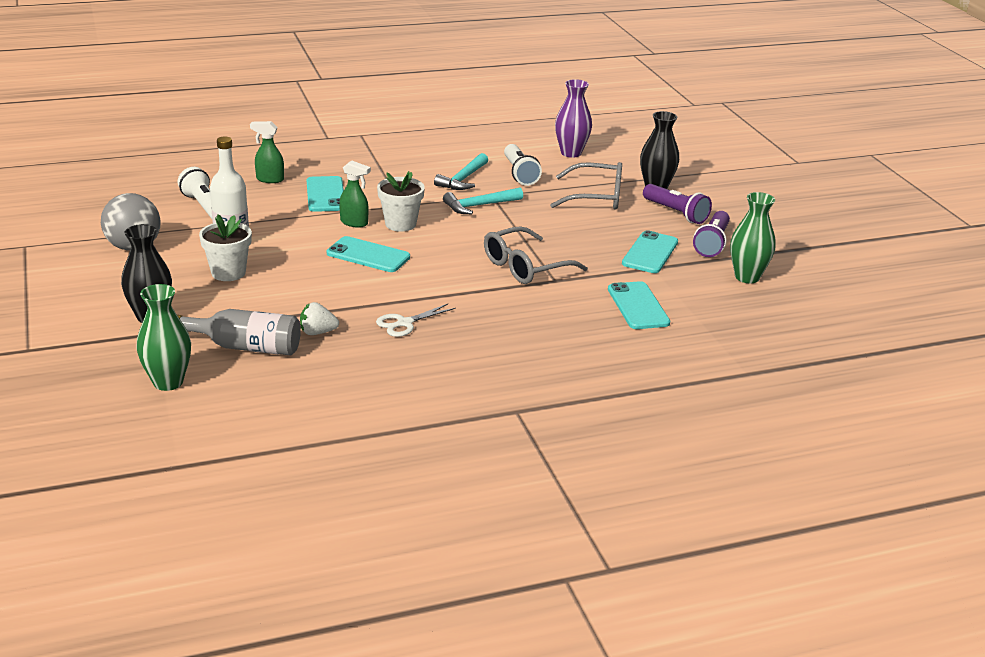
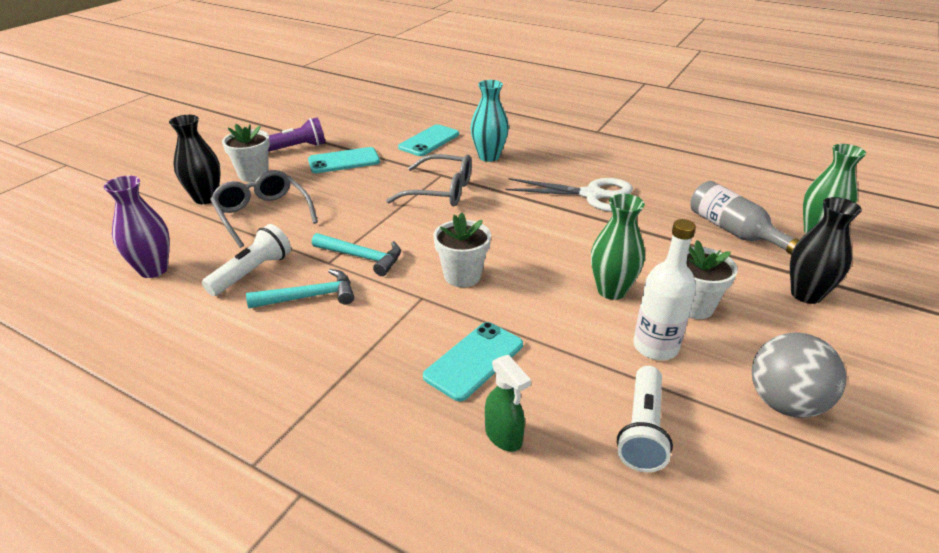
camera: 130 degrees left, 5 degrees up
white strawberry [300,302,339,335] -> none
turquoise phone [327,236,410,272] -> none
green spray bottle [339,160,371,227] -> none
white scissors [376,304,456,337] -> white scissors [505,178,633,212], size x1.75
purple flashlight [643,184,712,224] -> white flower pot [222,124,270,182]
green vase [730,192,776,283] -> green vase moved to [591,194,645,300]
none -> turquoise vase [470,80,509,162]

